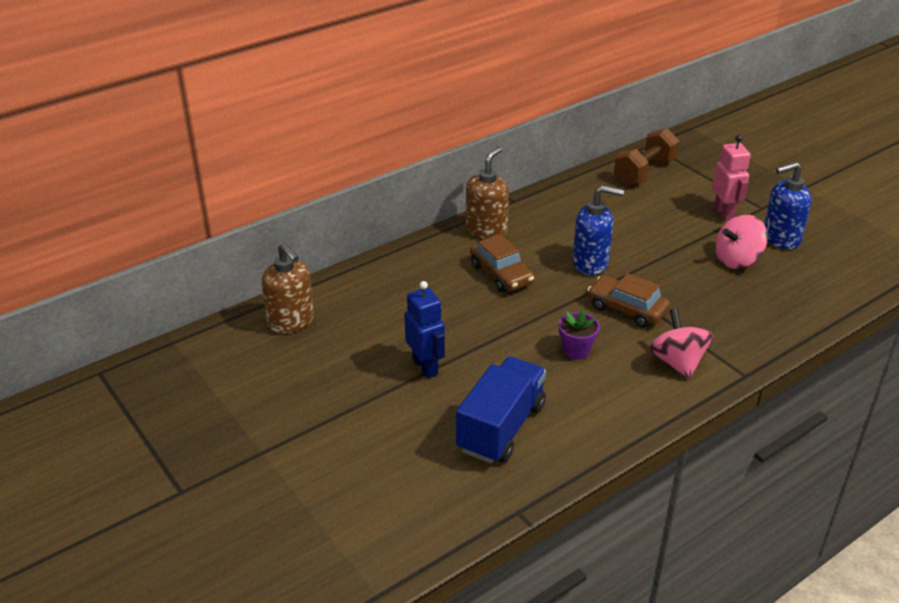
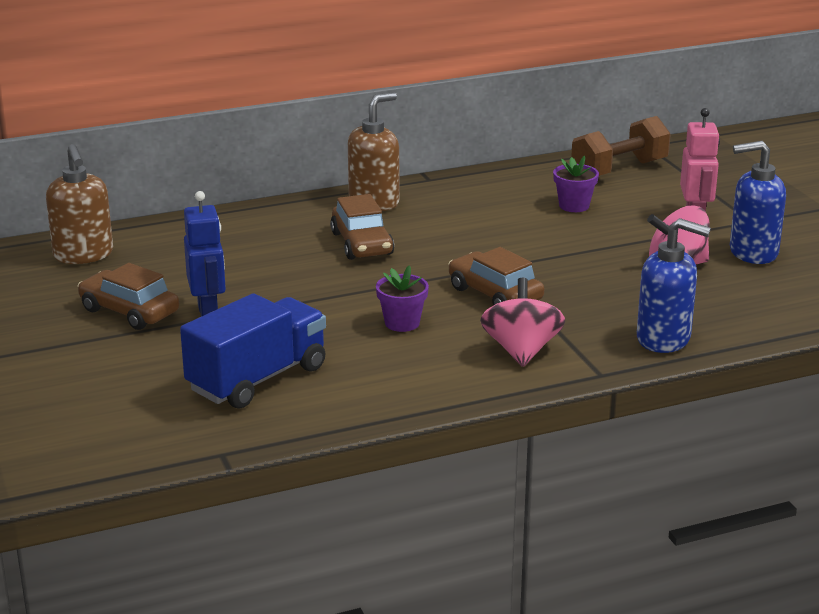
camera: 15 degrees right, 10 degrees down
blue soap dispenser [572,185,624,275] -> blue soap dispenser moved to [637,218,711,353]
none -> brown car [78,263,179,330]
none -> purple flower pot [553,156,599,212]

